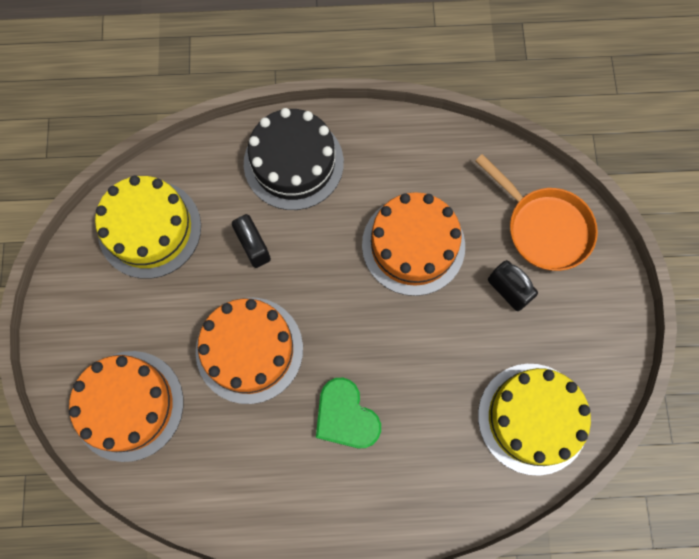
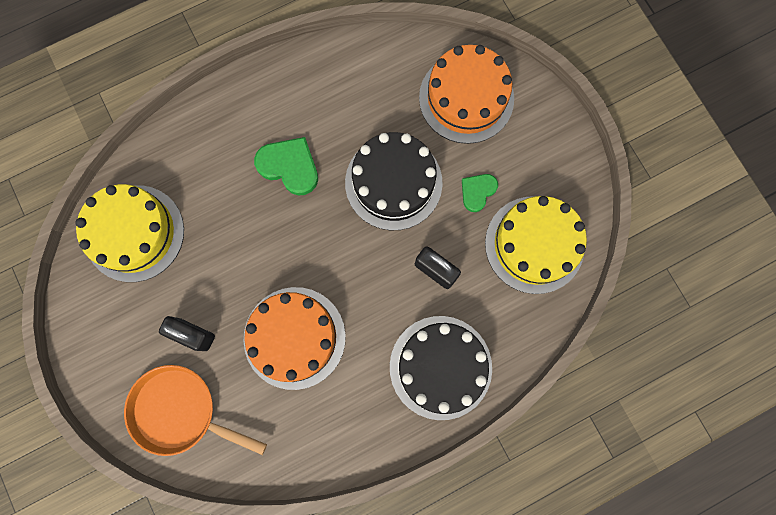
camera: 155 degrees right, 5 degrees up
orange cake [196,298,303,404] -> black cake [345,132,443,230]
none -> green heart [462,174,498,212]

